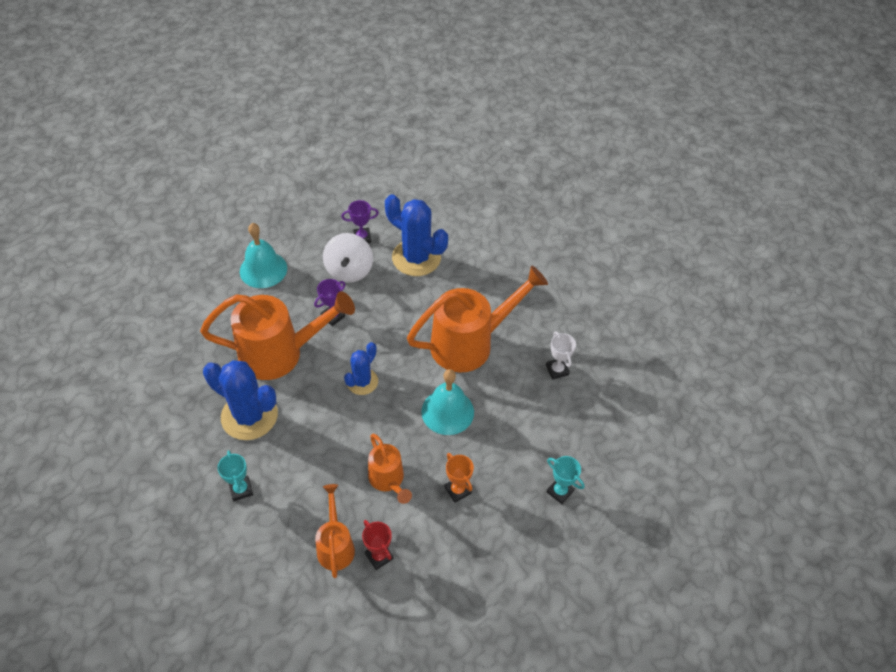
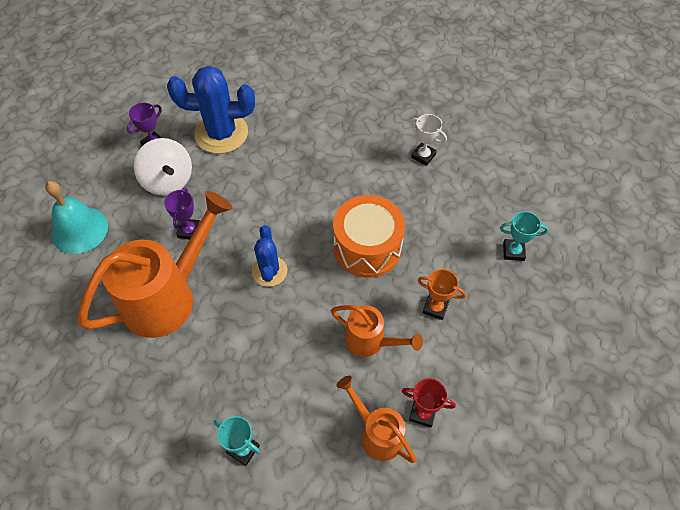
camera: 35 degrees left, 5 degrees up
blue cactus [203,360,278,440] -> none
orange watering can [407,265,548,373] -> none
turquoise bell [421,369,474,435] -> orange drum [333,195,405,278]

